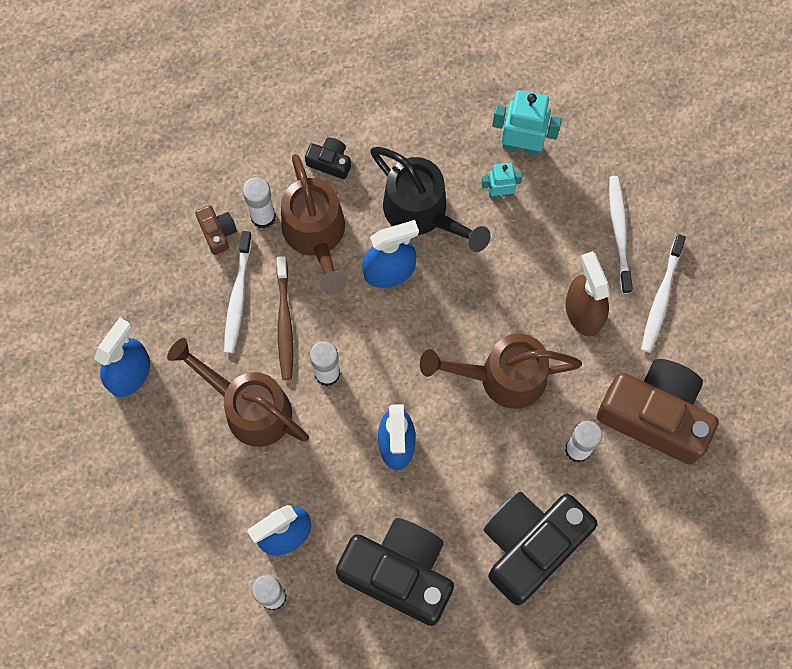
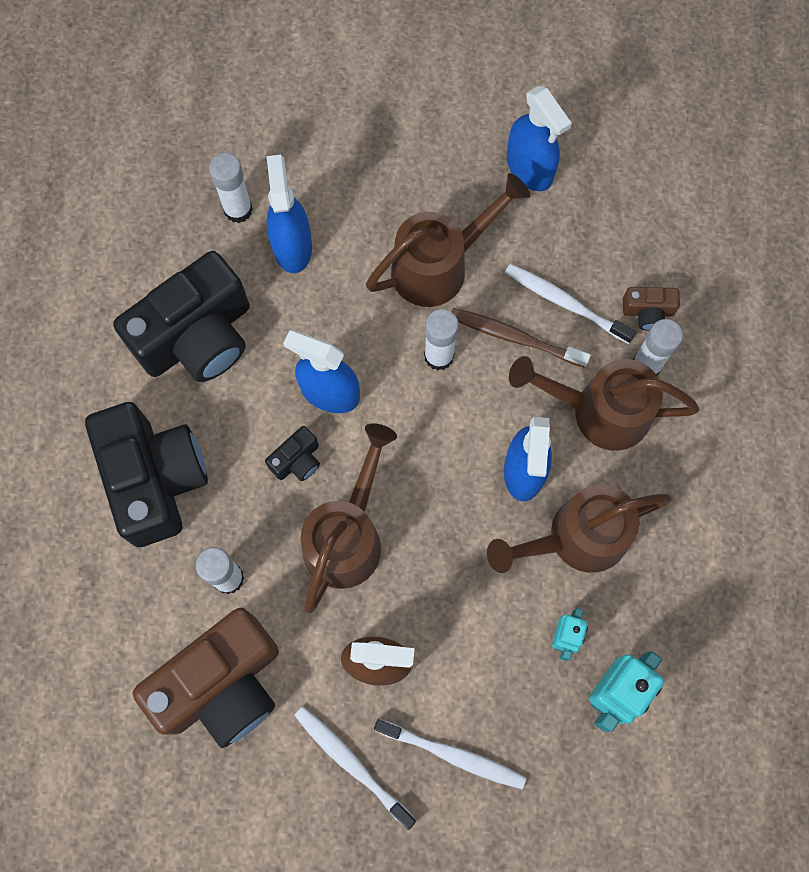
camera: 115 degrees right, 0 degrees up
black camera [305,137,351,179] -> black camera moved to [265,426,320,481]
black watering can [370,147,491,252] -> brown watering can [487,484,672,573]

